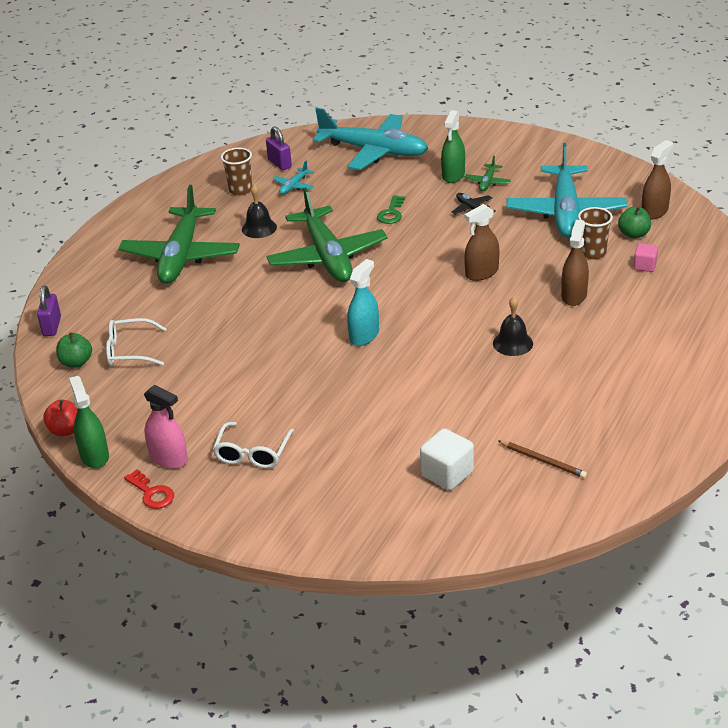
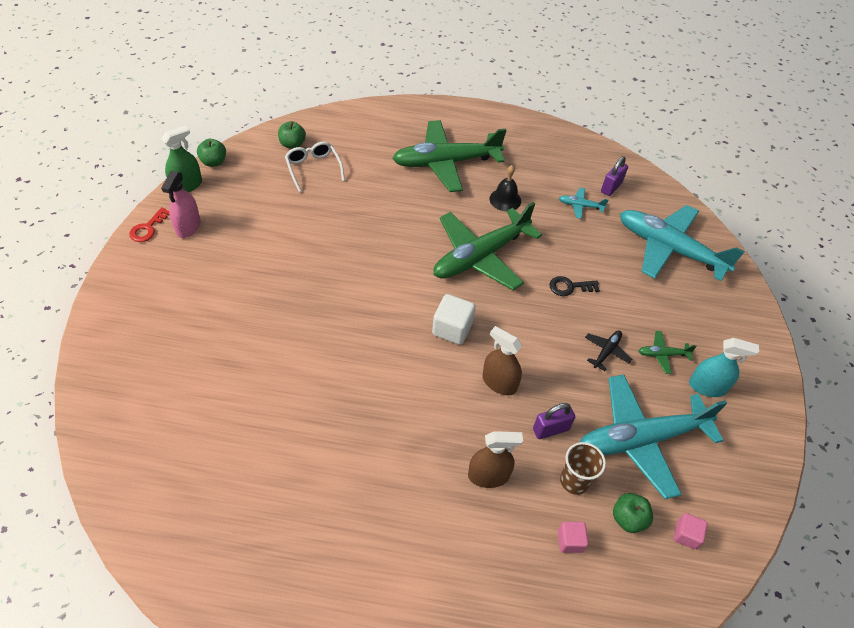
camera: 65 degrees right, 15 degrees up
purple padlock [37,286,61,336] -> purple padlock moved to [533,403,575,439]
red apple [43,400,78,436] -> green apple [197,139,226,167]
white glasses [213,422,294,468] -> none
brown cup [221,148,252,195] -> none
turquoise plane [313,108,428,170] -> turquoise plane turned 120 degrees clockwise [620,205,745,281]
turquoise spray bottle [347,259,379,346] -> turquoise spray bottle moved to [689,338,759,397]
green key [377,195,405,224] -> black key [550,276,600,296]
white cube [420,428,474,490] -> white cube moved to [432,294,475,345]
green spray bottle [441,110,465,183] -> none
black bell [493,297,533,356] -> none
brown pencil [498,440,587,478] -> none
brown spray bottle [642,140,673,220] -> pink cube [674,513,708,549]

